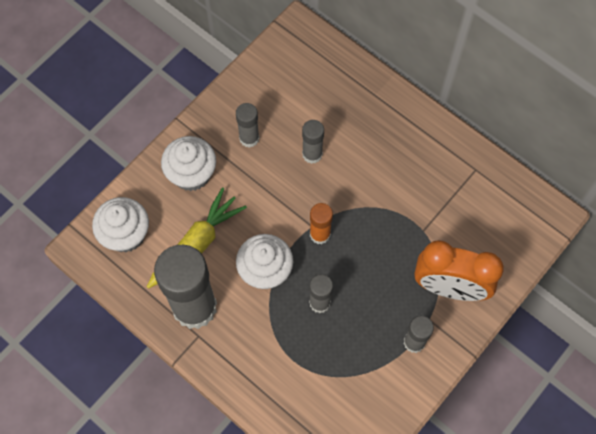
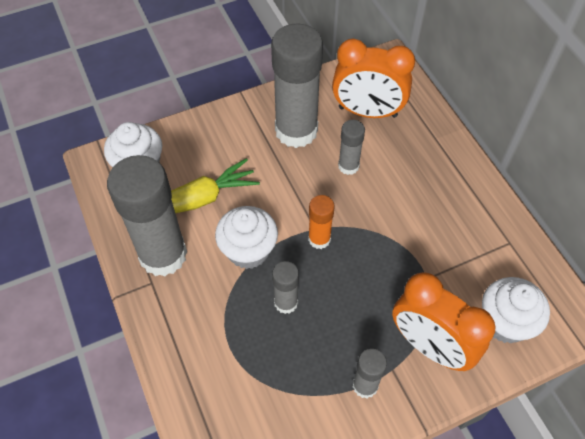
camera: 25 degrees right, 10 degrees down
white cupcake [161,136,216,191] -> white cupcake moved to [482,277,550,343]
grey glue stick [236,103,259,148] -> grey glue stick [271,23,323,148], size x2.08
none -> orange clock [332,39,415,118]

